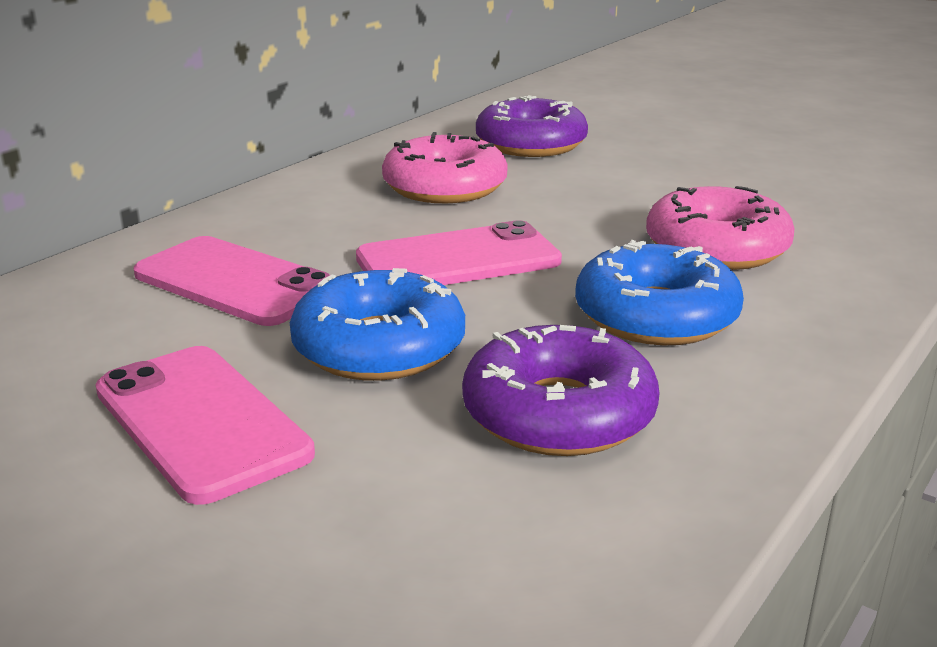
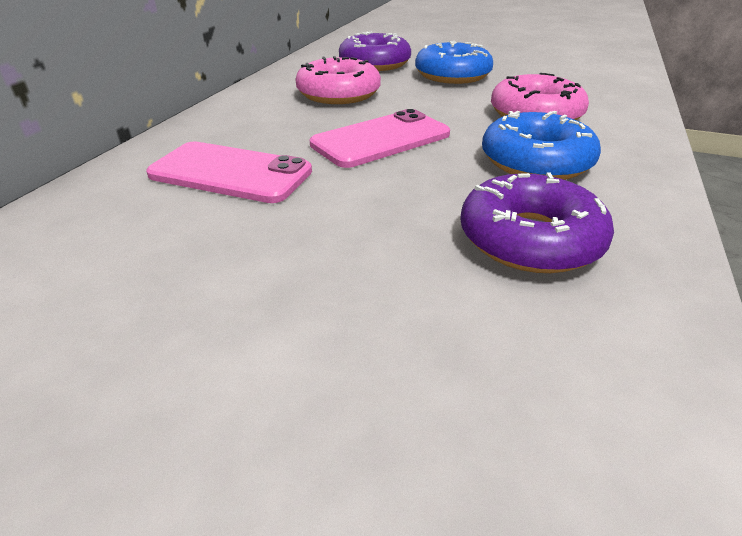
camera: 15 degrees left, 10 degrees up
pink phone [96,346,315,505] -> none
blue donut [290,268,465,381] -> blue donut moved to [415,41,493,84]

